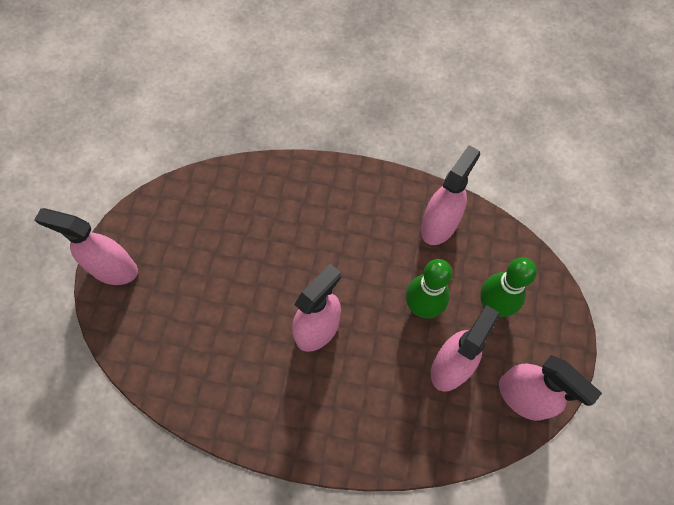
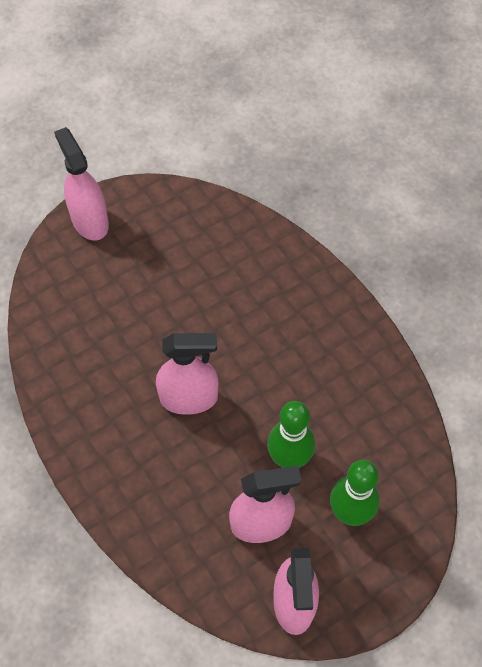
camera: 45 degrees right, 5 degrees down
pink spray bottle [421,145,480,245] -> none

